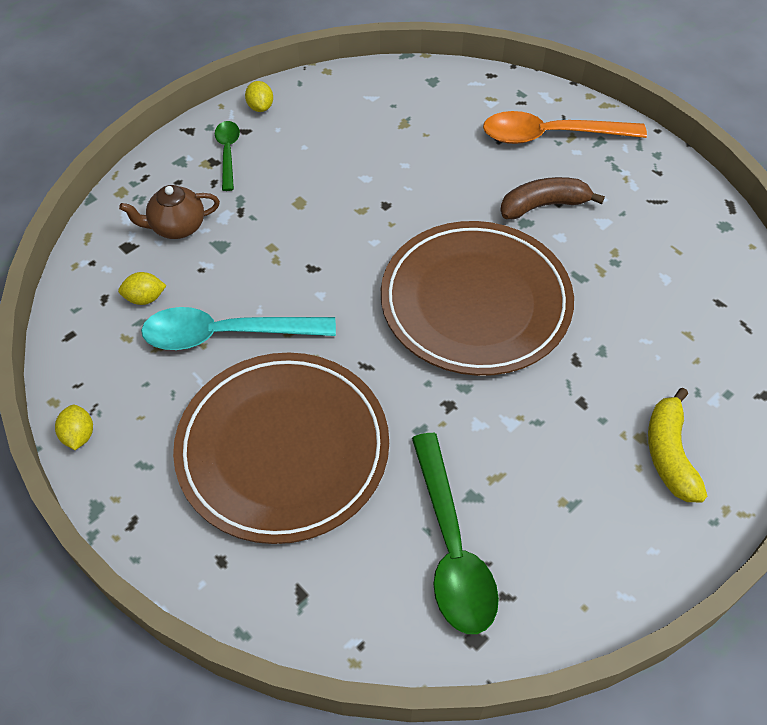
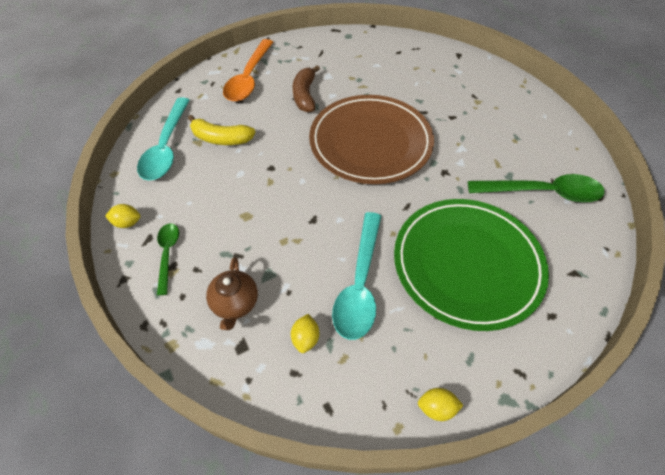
camera: 75 degrees left, 0 degrees up
brown plate [173,353,389,544] -> green plate [394,199,549,331]
green spoon [215,121,240,191] -> green spoon turned 75 degrees clockwise [157,223,179,295]
yellow banana [648,388,707,503] -> yellow banana moved to [188,115,256,145]
none -> turquoise spoon [137,98,190,180]

